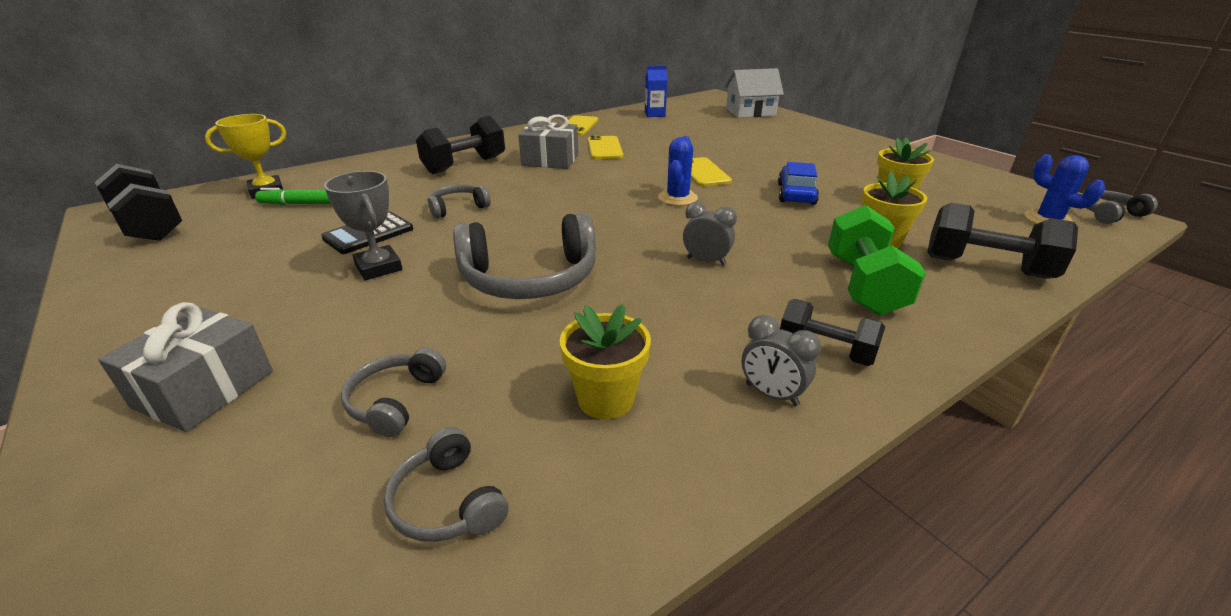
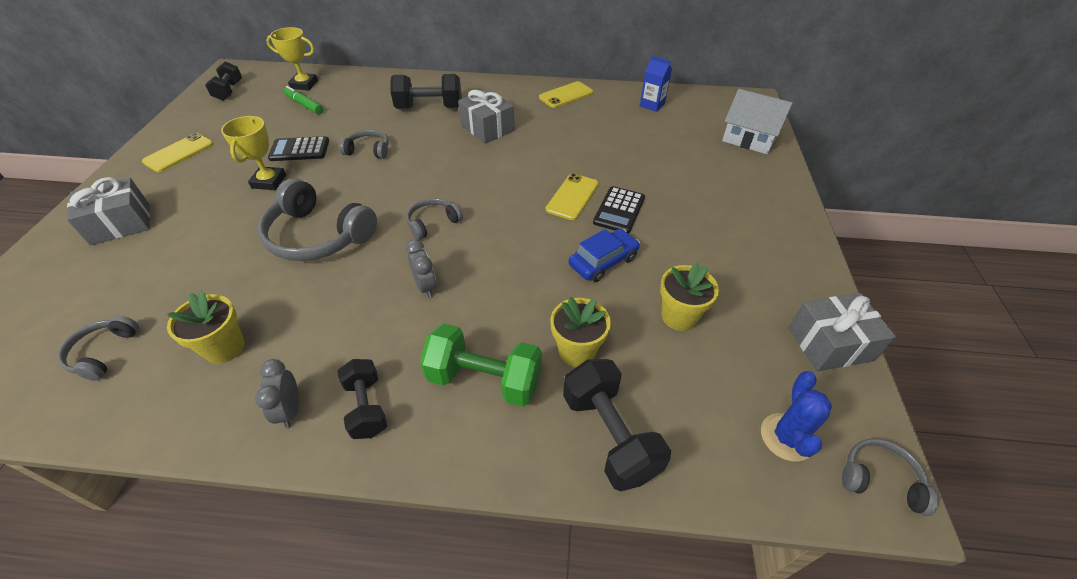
camera: 40 degrees right, 15 degrees up
black dumbbell [94,164,182,241] -> black dumbbell [205,61,242,101], size x0.65
grey trophy [324,171,402,280] -> yellow trophy [221,116,286,190]
grey headphones [341,348,446,437] -> grey headphones moved to [406,198,463,240]
yellow phone [588,136,623,159] -> yellow phone moved to [142,133,214,172]
blue cactus [658,136,698,206] -> none
green dumbbell [828,205,926,316] -> green dumbbell turned 60 degrees clockwise [420,324,542,407]
none -> black calculator [593,186,645,234]
none -> grey gift [788,293,896,371]

